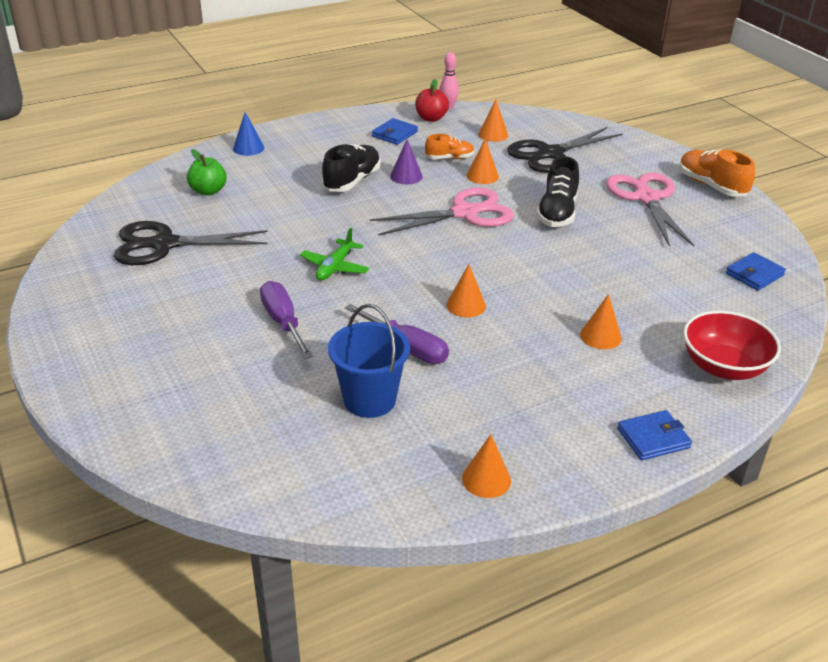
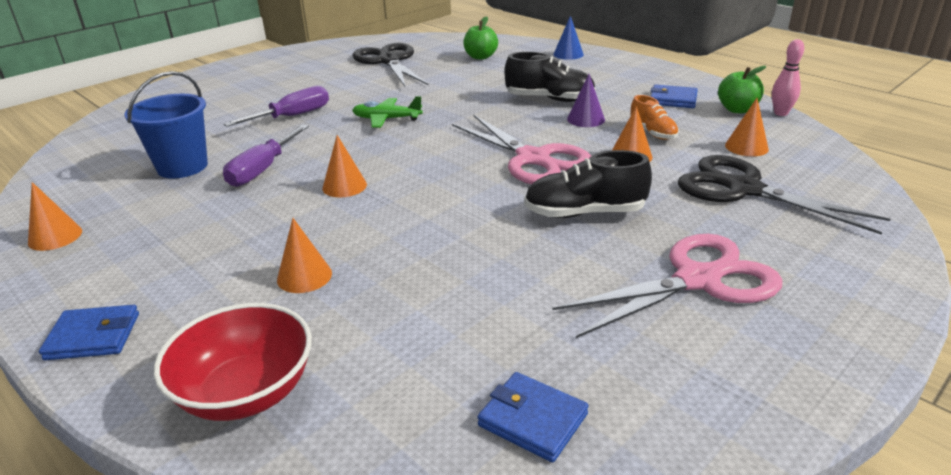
camera: 75 degrees right, 5 degrees down
red apple [415,79,449,122] -> green apple [718,66,766,113]
blue wallet [617,410,692,460] -> blue wallet turned 60 degrees counterclockwise [39,305,139,360]
orange shoe [679,149,755,197] -> none

